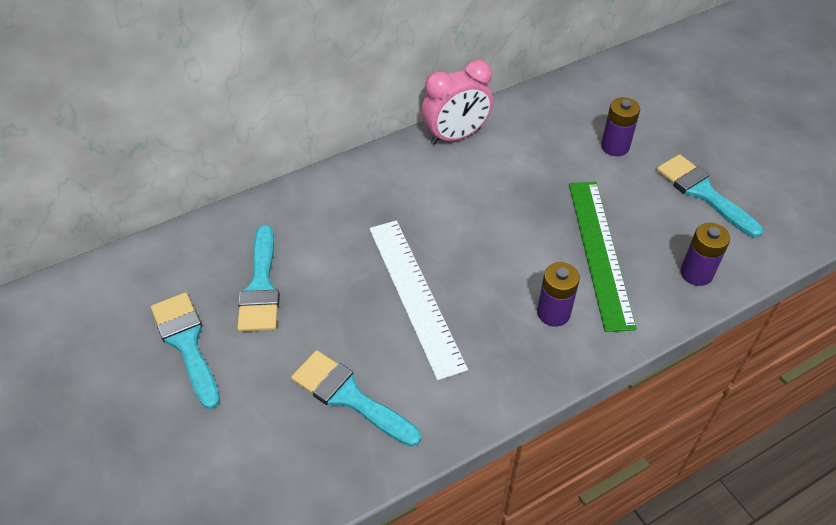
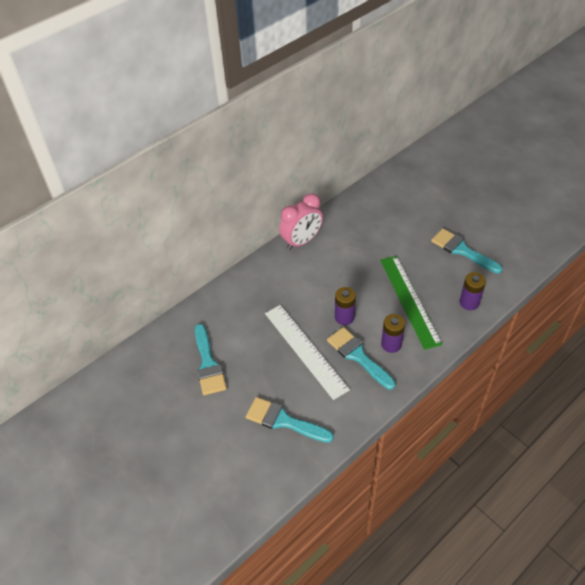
camera: 10 degrees left, 0 degrees up
turquoise brush [151,292,220,409] -> turquoise brush moved to [327,327,396,390]
purple battery [601,97,640,156] -> purple battery moved to [335,287,356,325]

